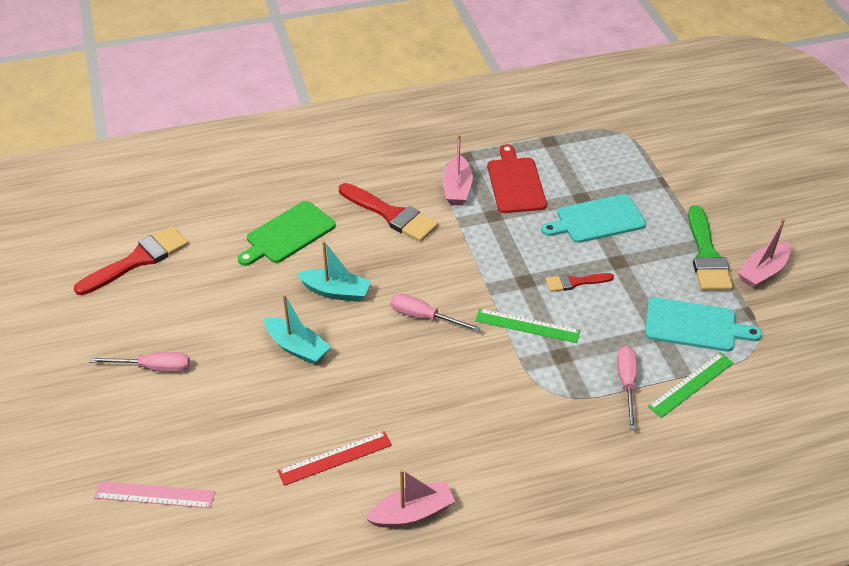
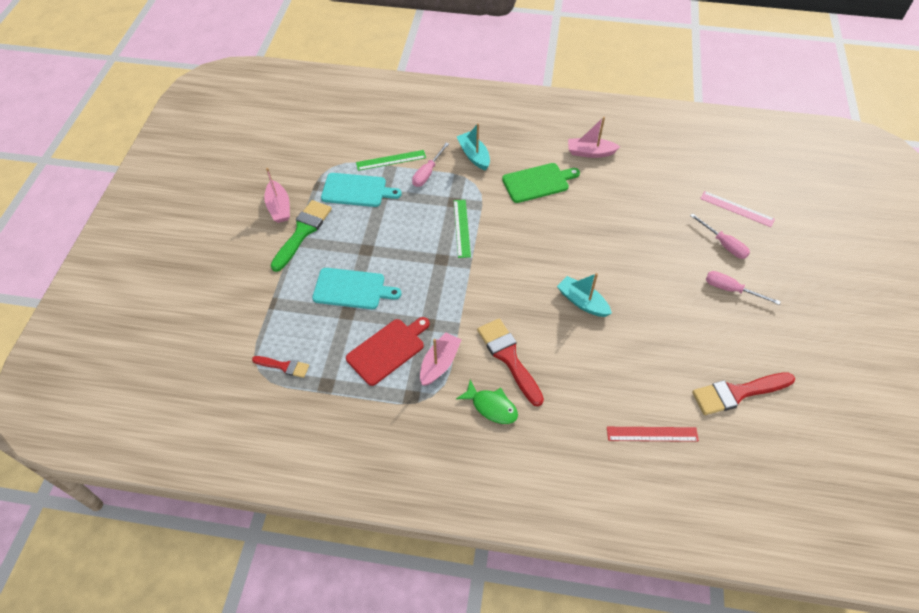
camera: 155 degrees left, 10 degrees up
green cutting board [238,201,336,266] -> green cutting board moved to [502,163,580,203]
turquoise boat [264,294,331,365] -> turquoise boat moved to [456,123,490,171]
red ruler [278,431,392,486] -> red ruler moved to [607,427,699,442]
pink screwdriver [390,293,481,332] -> pink screwdriver moved to [690,213,750,259]
green ruler [475,309,580,343] -> green ruler turned 45 degrees clockwise [454,200,471,258]
red cutting board [487,144,547,213] -> red cutting board turned 150 degrees counterclockwise [346,317,430,386]
red brush [546,273,614,292] -> red brush moved to [252,356,309,378]
turquoise cutting board [645,297,762,352] -> turquoise cutting board turned 150 degrees clockwise [321,173,402,207]
pink boat [738,218,791,289] -> pink boat turned 90 degrees clockwise [264,168,290,223]
none -> green fish [456,380,518,424]

